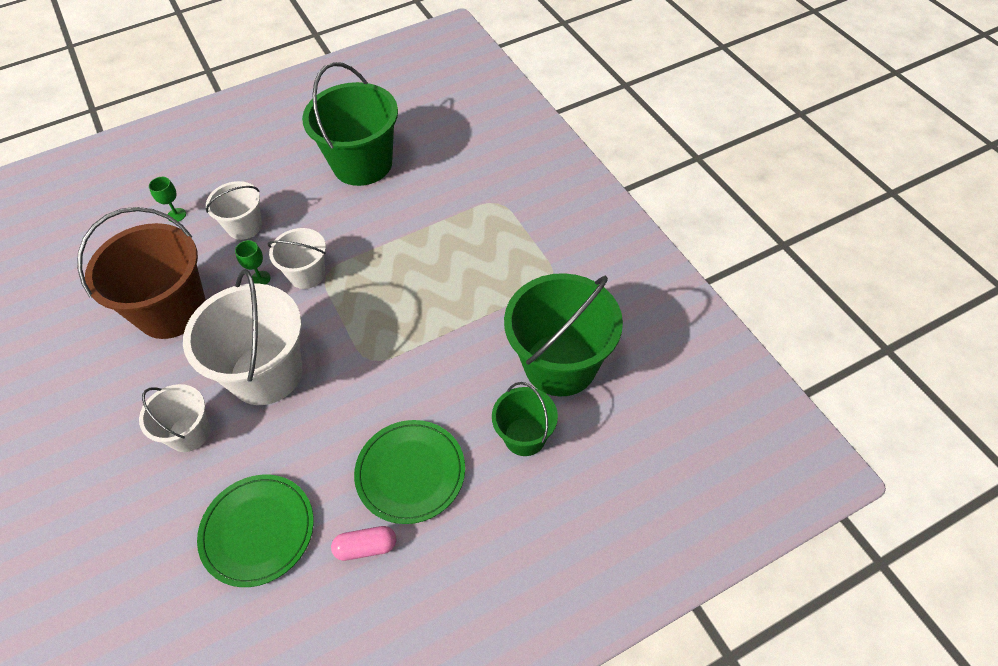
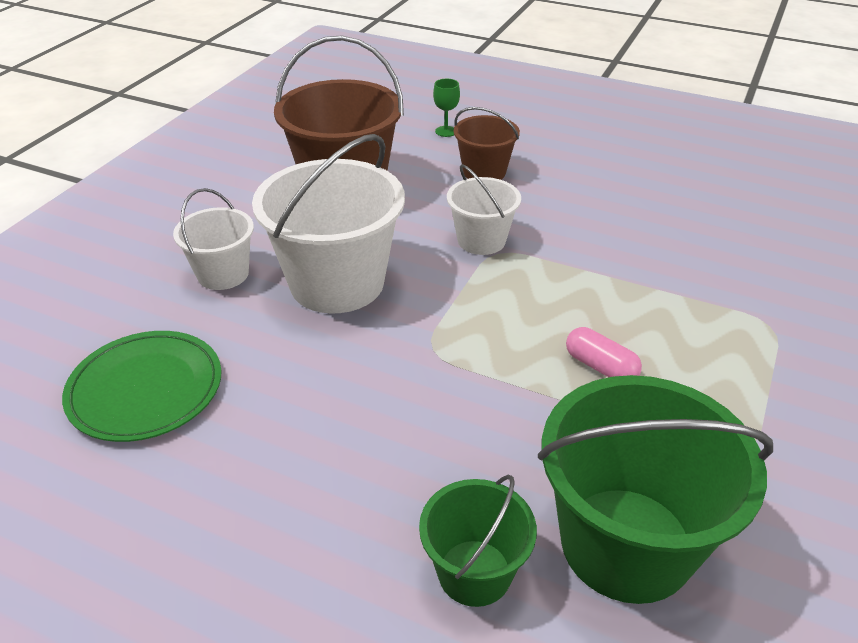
camera: 50 degrees right, 15 degrees down
white bucket [206,181,262,240] -> brown bucket [454,107,520,180]
green goblet [235,240,271,285] -> none
green bucket [302,62,398,186] -> none
pink capsule [331,526,396,561] -> pink capsule moved to [566,327,642,377]
green plate [354,420,465,524] -> none

